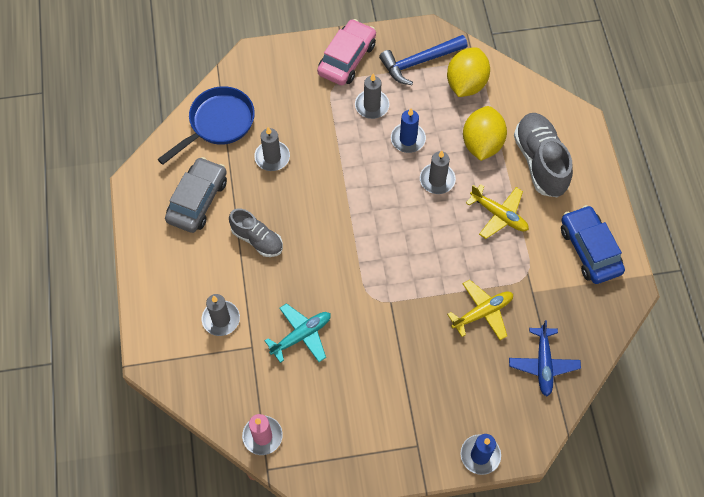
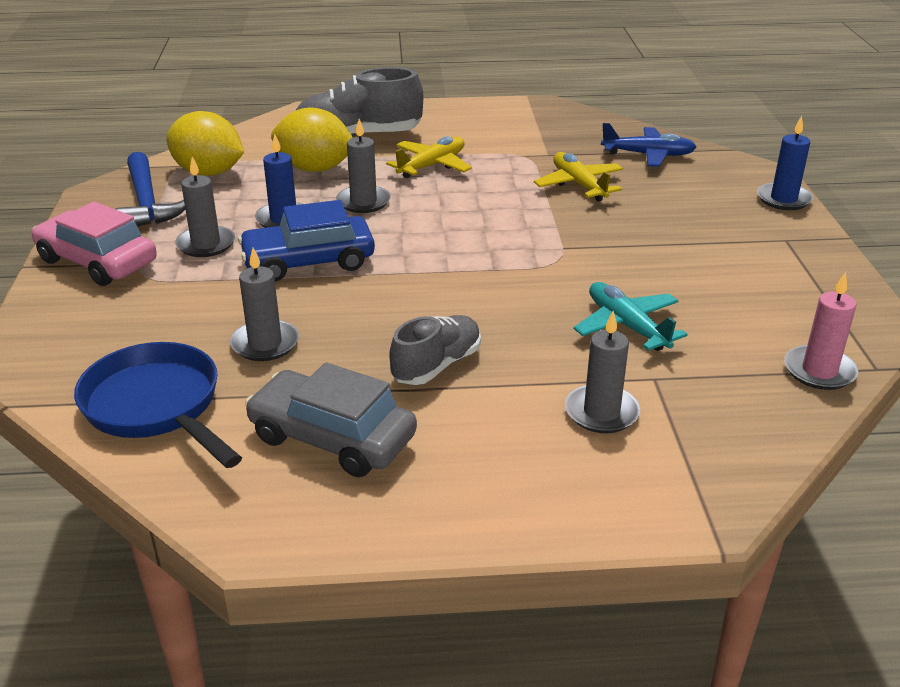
camera: 85 degrees left, 30 degrees down
blue car [561,205,625,284] -> blue car moved to [238,200,375,282]

